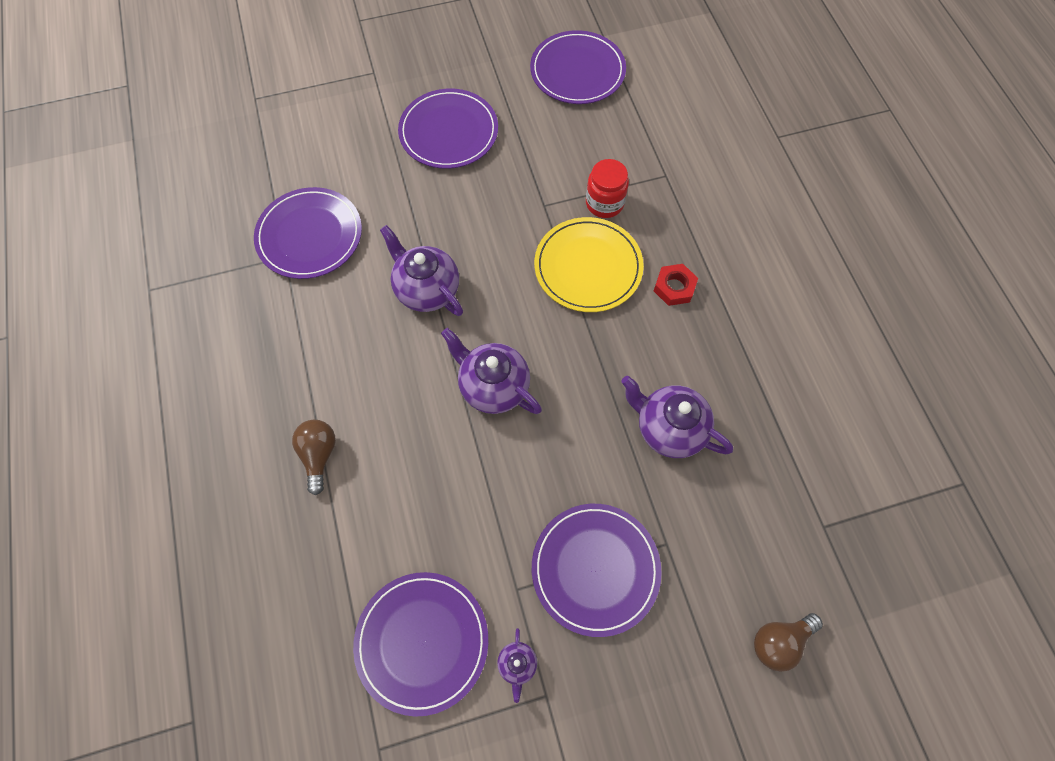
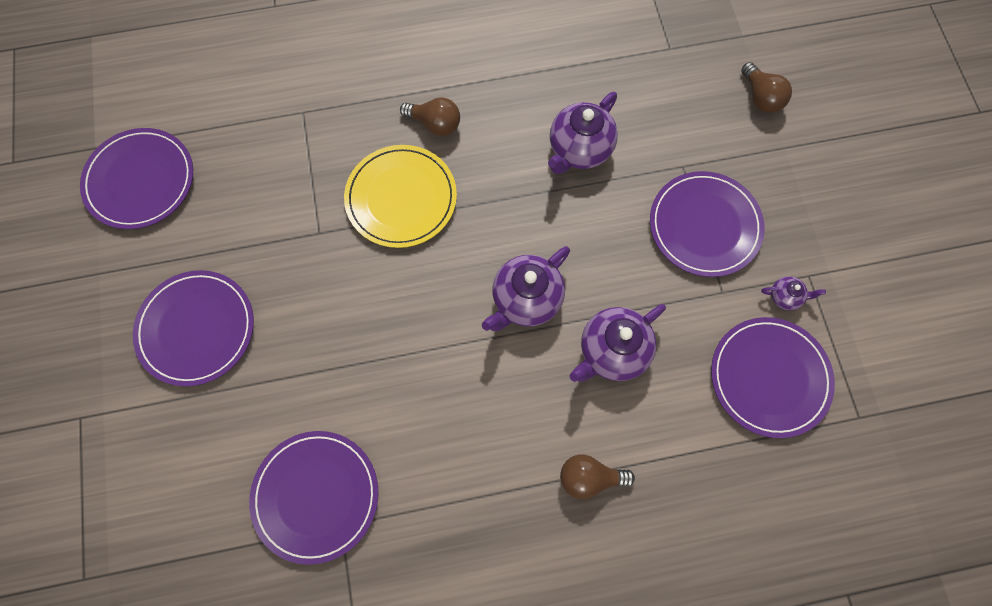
camera: 85 degrees left, 5 degrees up
purple teapot [380,225,463,316] -> purple teapot moved to [569,304,666,382]
red jar [586,159,629,218] -> none
red nut [654,264,698,306] -> brown light bulb [400,97,460,136]

